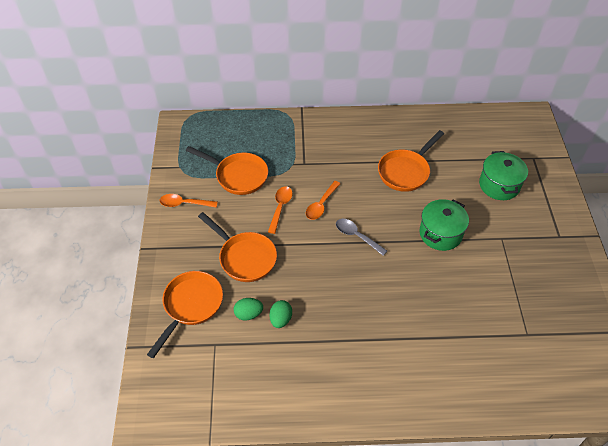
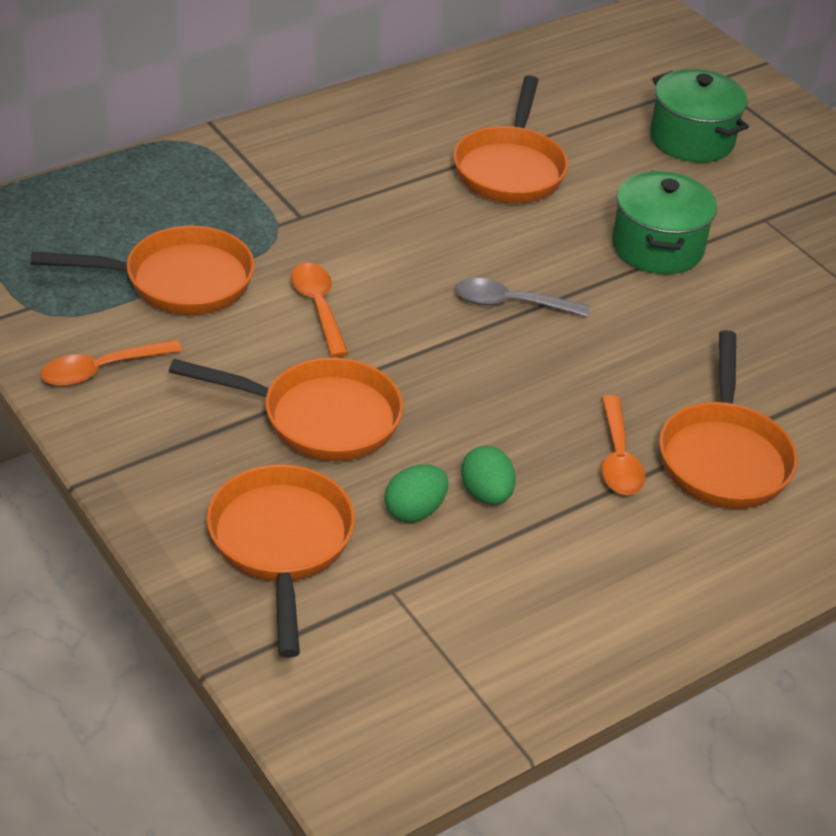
camera: 35 degrees left, 10 degrees down
orange spoon [306,181,340,220] -> orange spoon moved to [601,395,645,495]
none -> orange pan [659,330,798,509]

